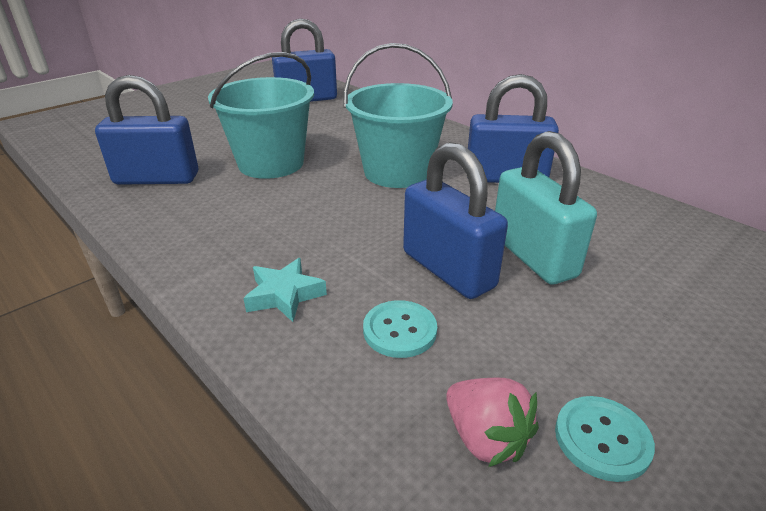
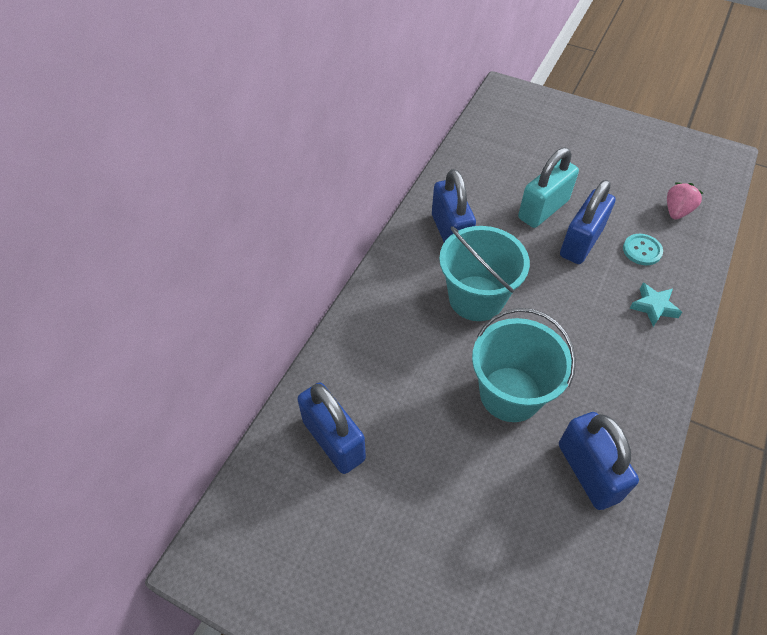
camera: 110 degrees left, 20 degrees up
turquoise button [555,396,655,482] -> none

